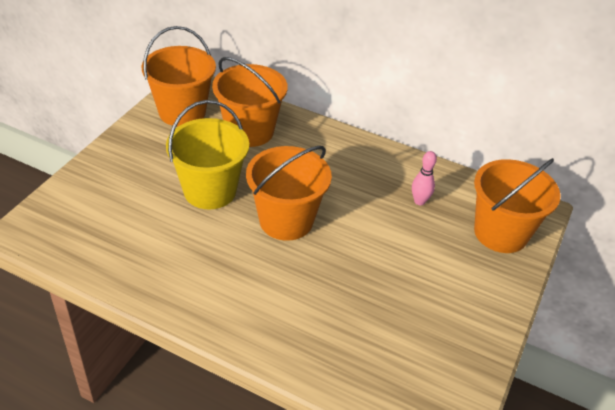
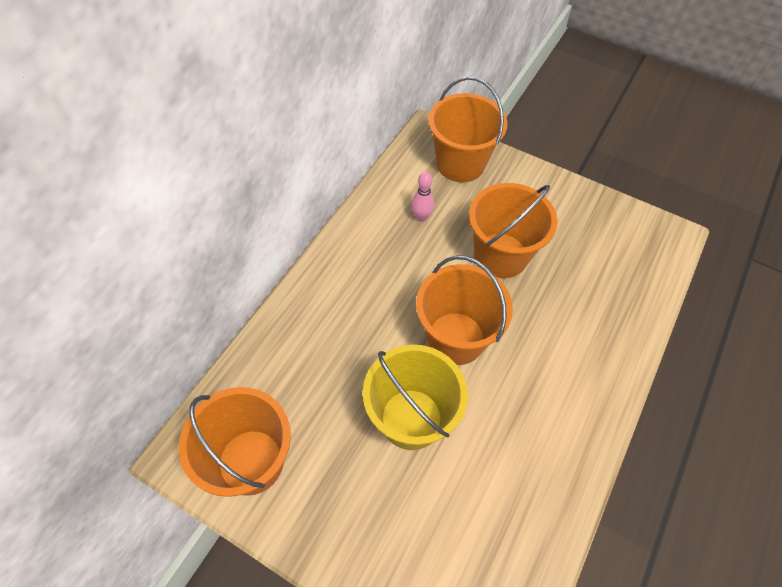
camera: 85 degrees left, 15 degrees up
orange bucket [212,57,288,147] -> orange bucket moved to [469,183,558,278]

